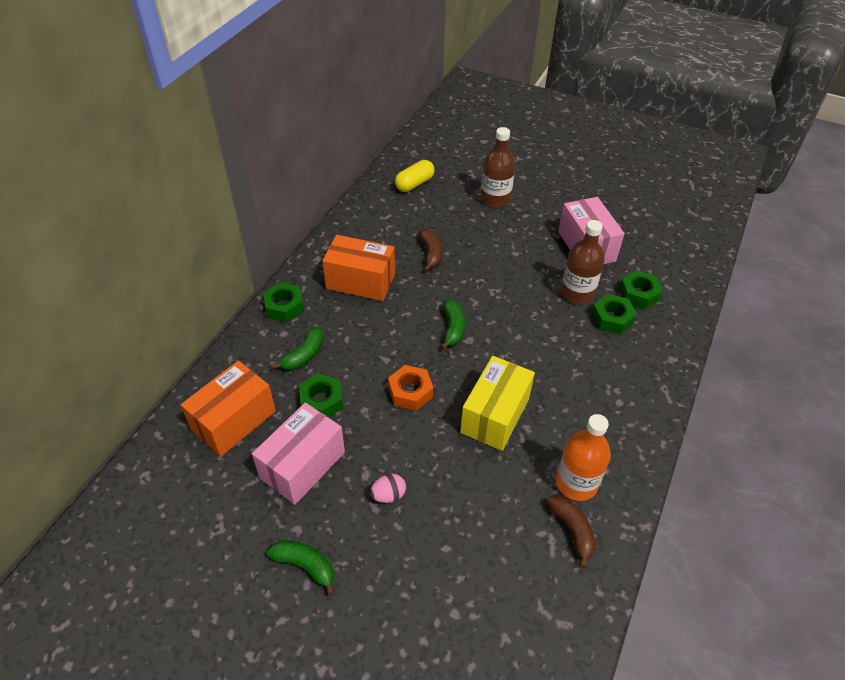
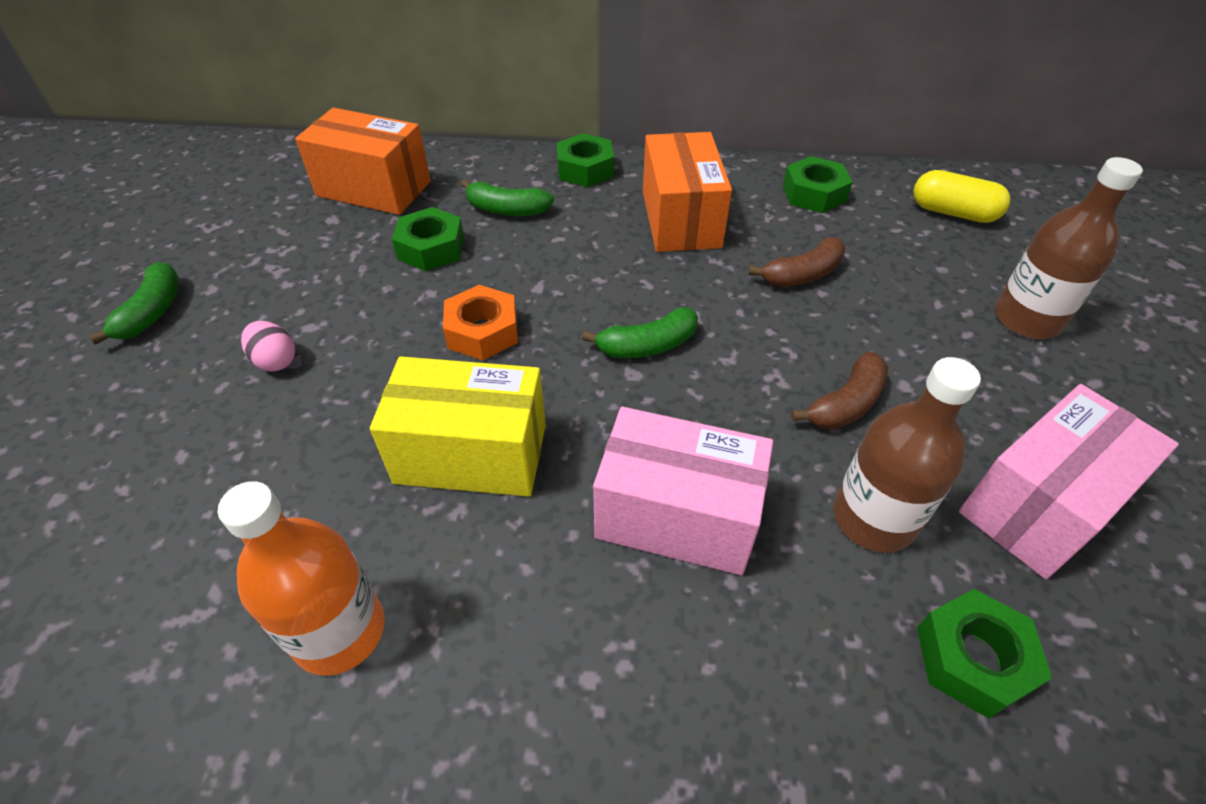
camera: 70 degrees right, 0 degrees up
pink box [252,402,345,505] -> pink box moved to [593,407,773,575]
brown banana [546,495,596,568] -> brown banana moved to [791,351,888,429]
green nut [591,294,637,335] -> green nut moved to [783,156,853,213]

